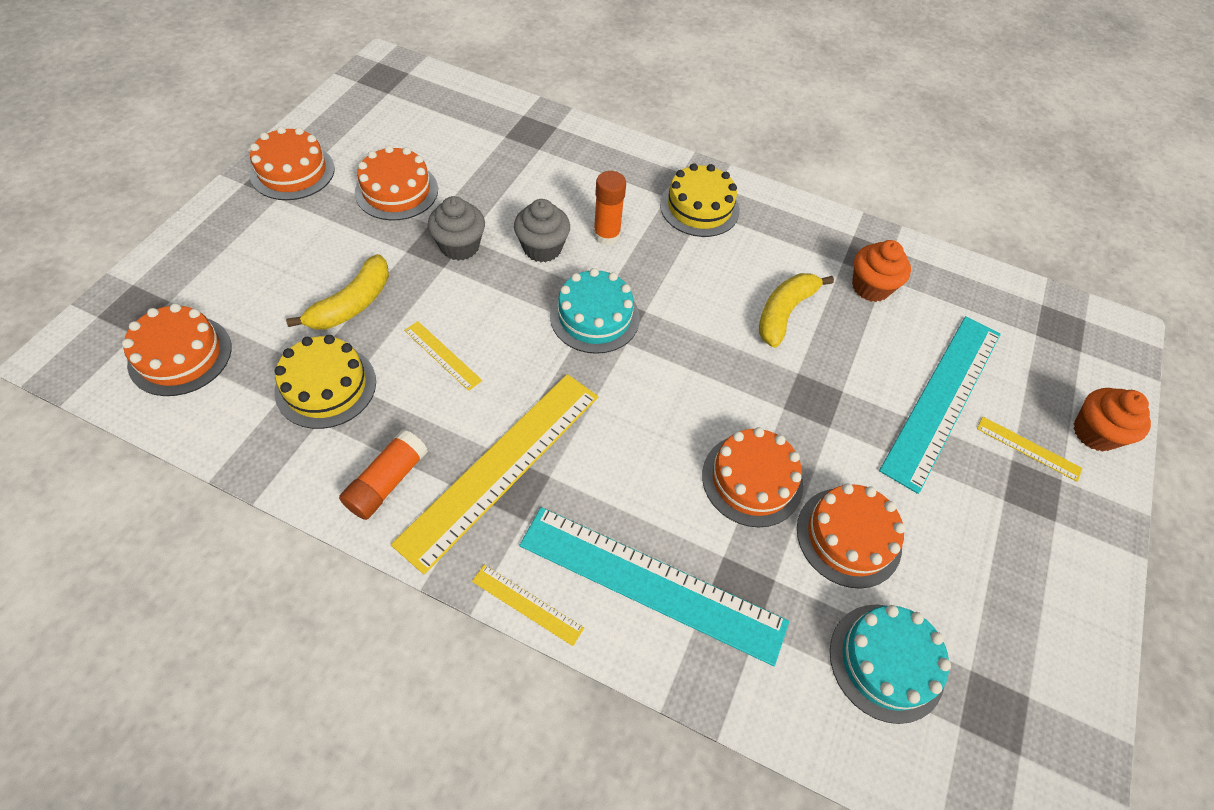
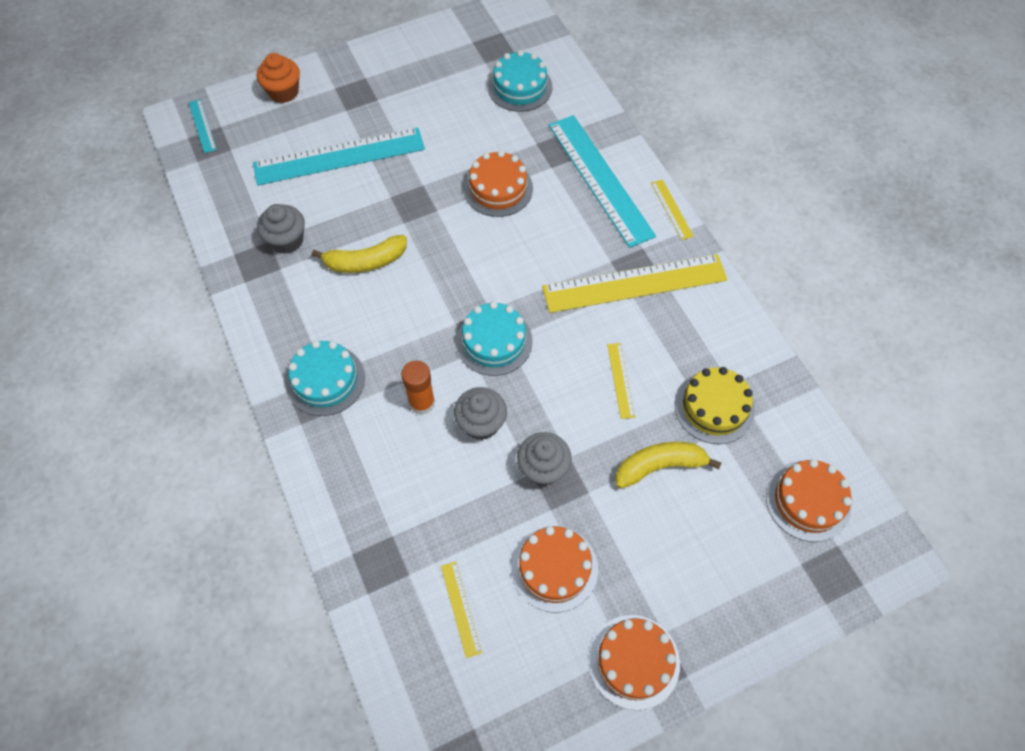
camera: 135 degrees left, 5 degrees up
orange glue stick [339,429,428,520] -> none
yellow cake [660,163,740,237] -> turquoise cake [286,340,365,416]
orange cake [797,484,905,589] -> none
orange cupcake [852,240,911,302] -> grey cupcake [257,204,305,254]
yellow ruler [977,416,1082,482] -> yellow ruler moved to [441,561,482,658]
none -> turquoise ruler [189,99,217,153]

